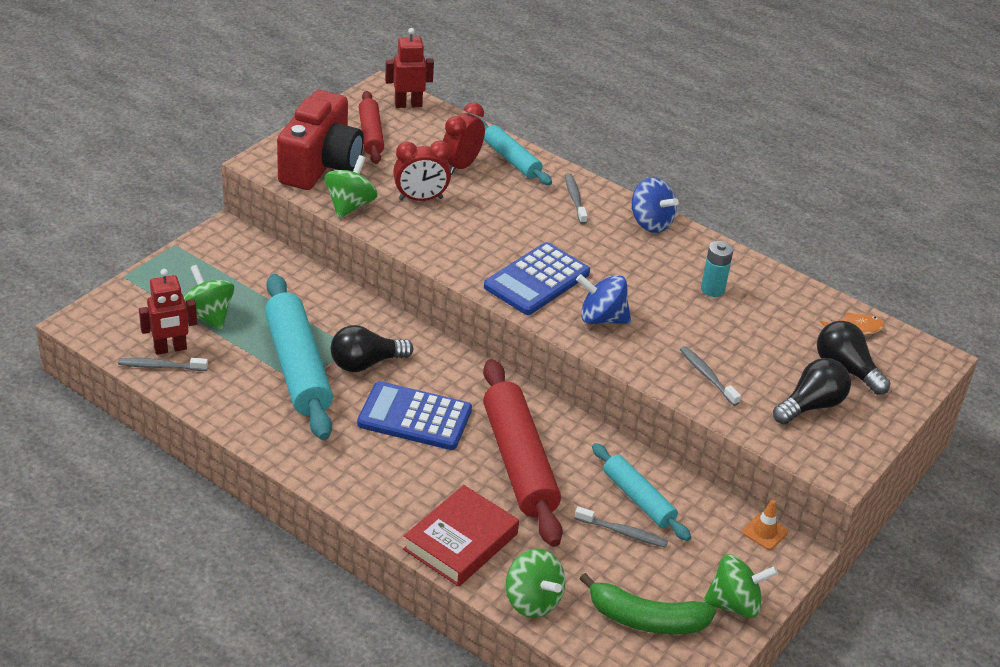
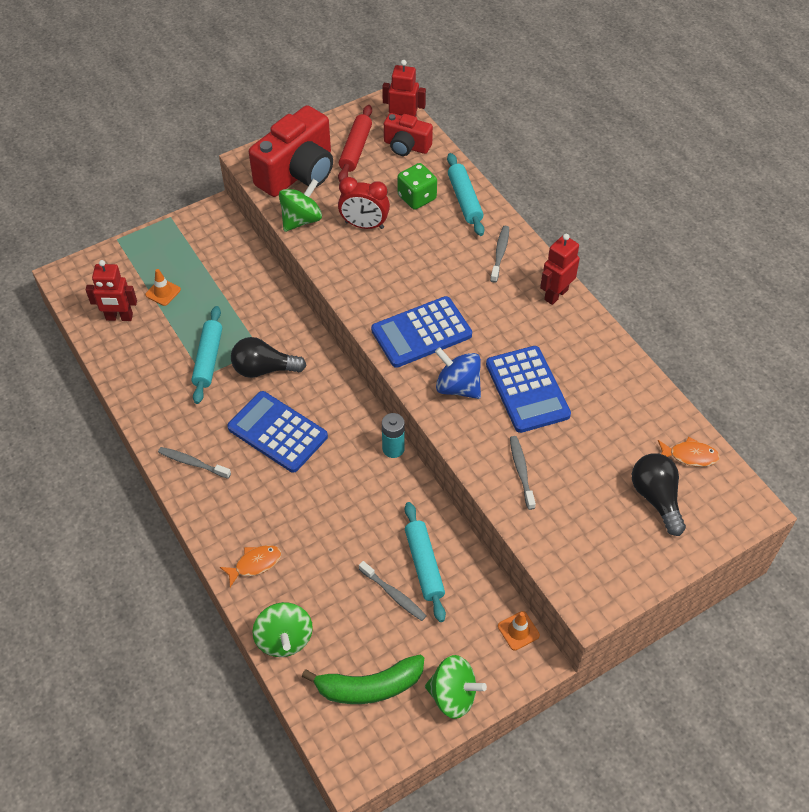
camera: 25 degrees right, 15 degrees up
grey toothbrush [118,358,208,371] -> grey toothbrush moved to [158,447,231,479]
green spinning top [184,265,234,330] -> orange traffic cone [145,269,181,306]
turquoise rolling pin [265,274,333,440] -> turquoise rolling pin [192,306,222,404], size x0.57
red book [403,485,519,587] -> orange fish [220,545,281,587]
red clock [443,102,485,175] -> green dice [397,163,437,210]
red rolling pin [483,359,563,547] -> none
green banana [579,573,716,635] -> green banana turned 45 degrees counterclockwise [302,655,424,704]
blue spinning top [631,177,679,233] -> red robot [540,234,580,305]
turquoise battery [701,241,733,297] -> turquoise battery moved to [382,413,405,458]
black light bulb [773,358,851,424] -> none
none -> red camera [384,113,433,156]
none -> blue calculator [486,346,571,433]

